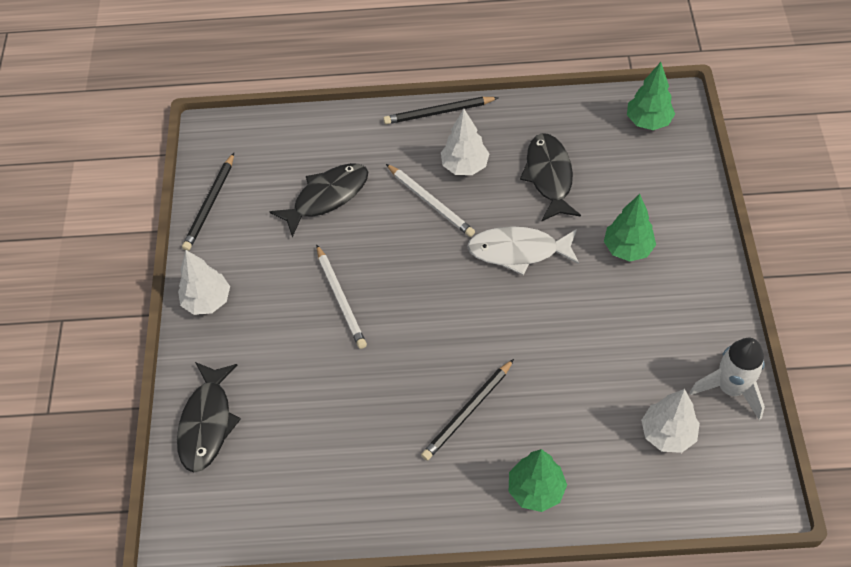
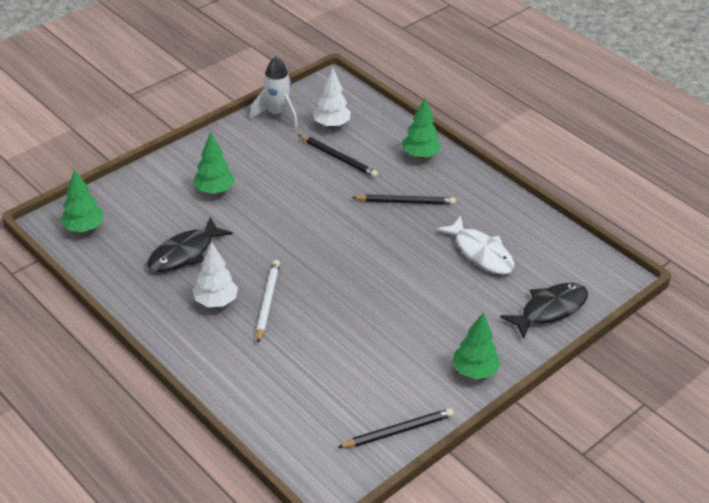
camera: 135 degrees left, 15 degrees down
white tree [178,250,230,315] -> green tree [452,312,500,379]
black fish [269,163,368,237] -> none
white pencil [316,244,367,349] -> none
black pencil [383,97,499,124] -> black pencil moved to [299,135,378,178]
white fish [467,226,579,275] -> white fish moved to [436,216,515,275]

